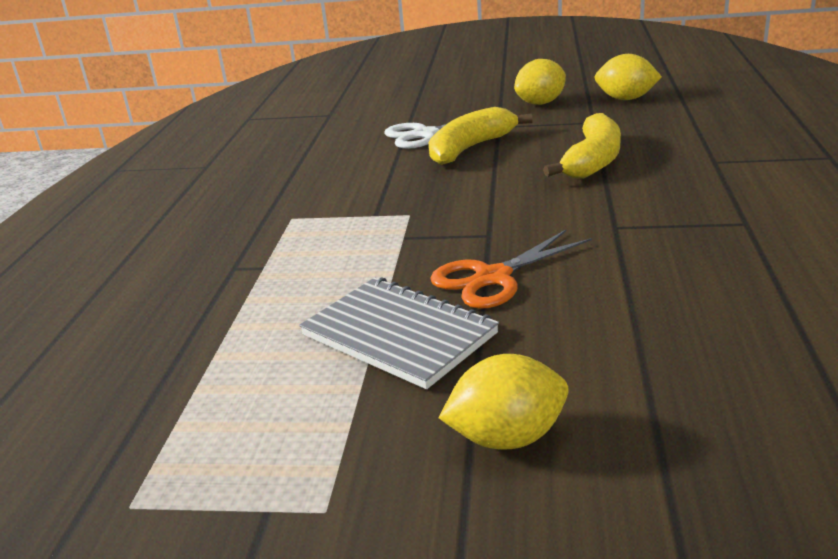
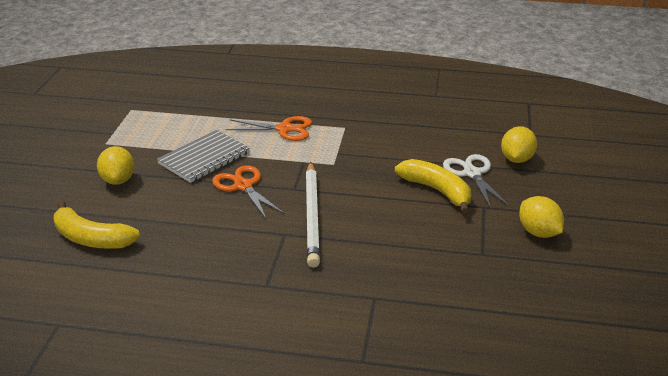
camera: 90 degrees right, 5 degrees up
yellow banana [543,113,621,179] -> yellow banana moved to [54,201,140,249]
yellow lemon [595,54,662,100] -> yellow lemon moved to [501,126,537,163]
none -> orange scissors [226,116,312,141]
none -> white pencil [306,162,320,268]

